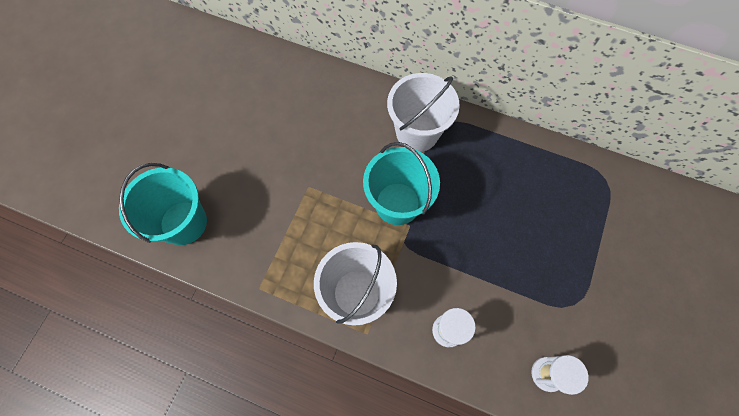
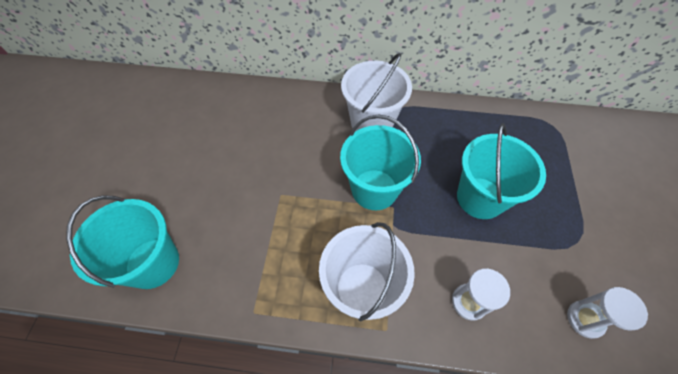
camera: 15 degrees left, 10 degrees down
none -> turquoise bucket [457,123,546,219]

